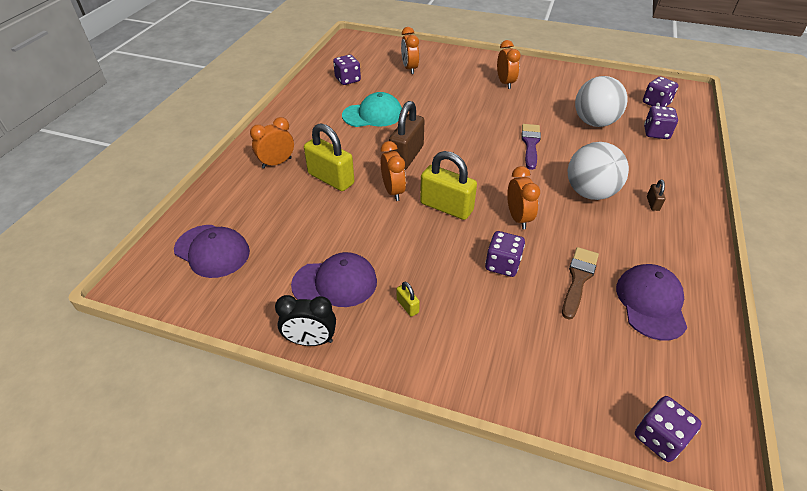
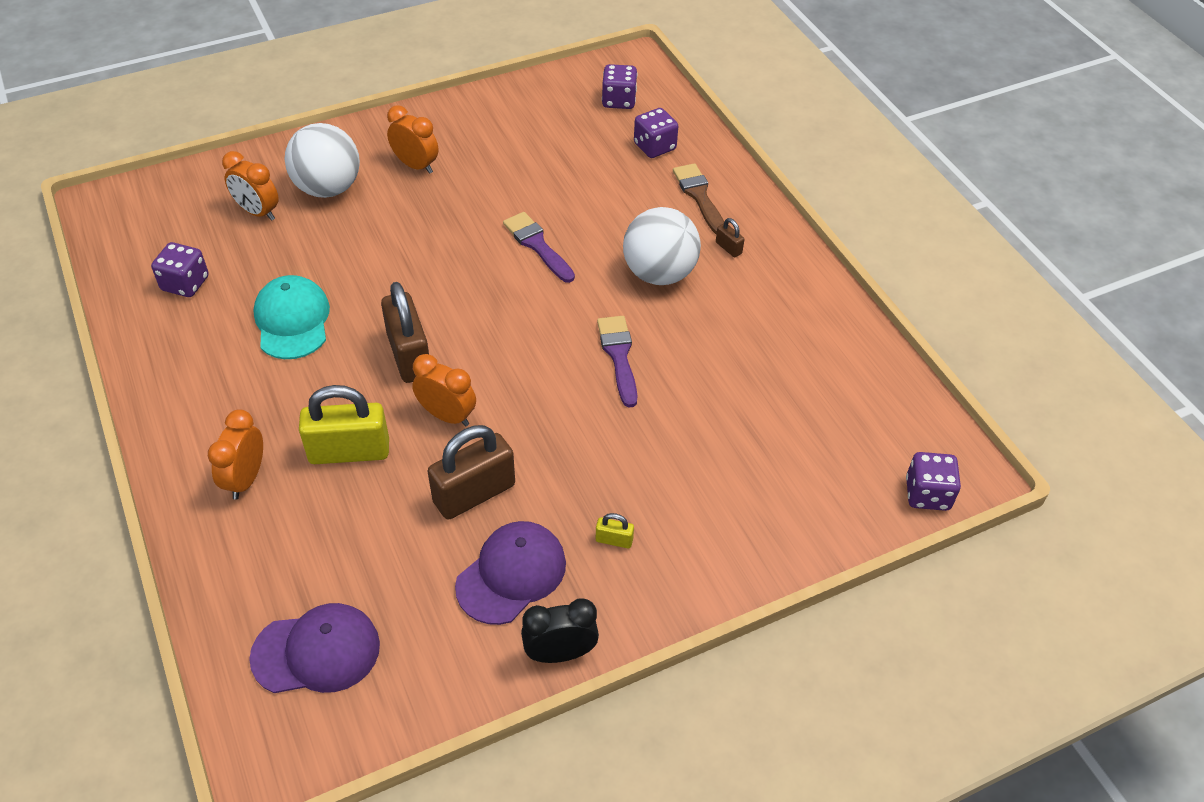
camera: 45 degrees left, 5 degrees up
black clock [275,295,336,346] -> black clock turned 150 degrees counterclockwise [521,598,599,663]
turquoise cap [342,92,402,127] -> turquoise cap turned 45 degrees counterclockwise [253,275,330,359]
yellow padlock [420,151,477,220] -> none
purple dice [485,231,525,277] -> none
orange clock [507,166,540,229] -> purple brush [597,316,638,408]
brown brush [562,247,599,320] -> brown brush moved to [673,163,724,234]
white ball [575,76,628,127] -> white ball moved to [285,123,360,198]
purple cap [616,264,687,340] -> none
none -> brown padlock [428,425,515,520]

